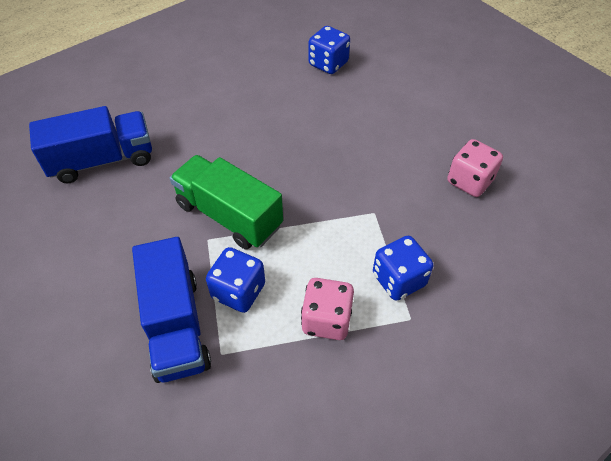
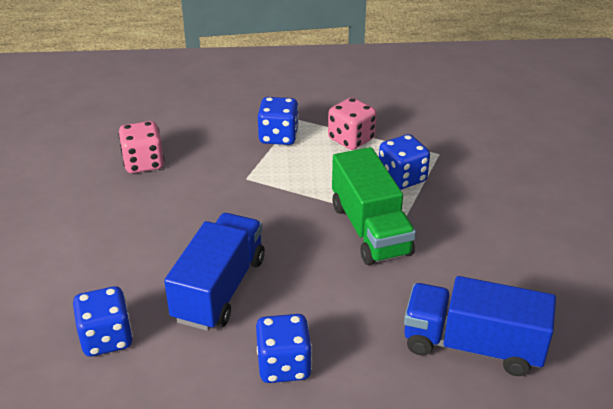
camera: 145 degrees left, 15 degrees down
blue truck [132,237,211,383] -> blue truck moved to [164,213,265,331]
none -> blue dice [256,314,312,383]

